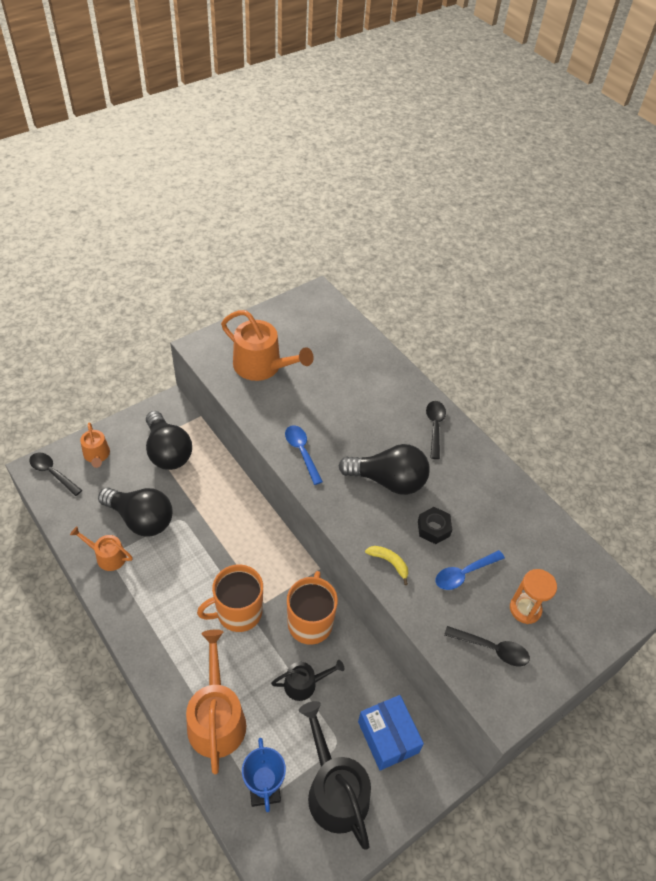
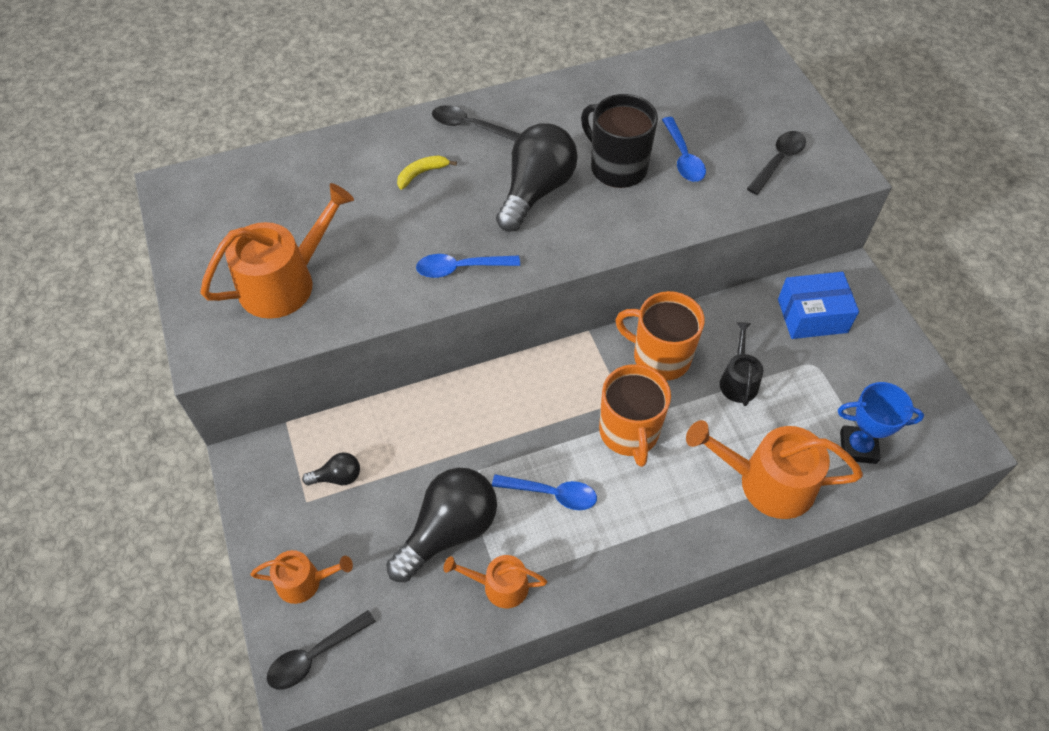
camera: 70 degrees left, 5 degrees up
orange watering can [70,527,133,571] -> orange watering can turned 60 degrees clockwise [444,555,547,608]
black light bulb [146,411,192,470] -> black light bulb [302,452,360,486], size x0.47
black watering can [299,701,371,850] -> none
yellow banana [365,546,408,585] -> yellow banana moved to [397,155,457,189]
black nut [418,507,452,544] -> black mug [581,94,658,188]
orange hourglass [510,569,557,624] -> none
none -> blue spoon [492,474,597,510]

